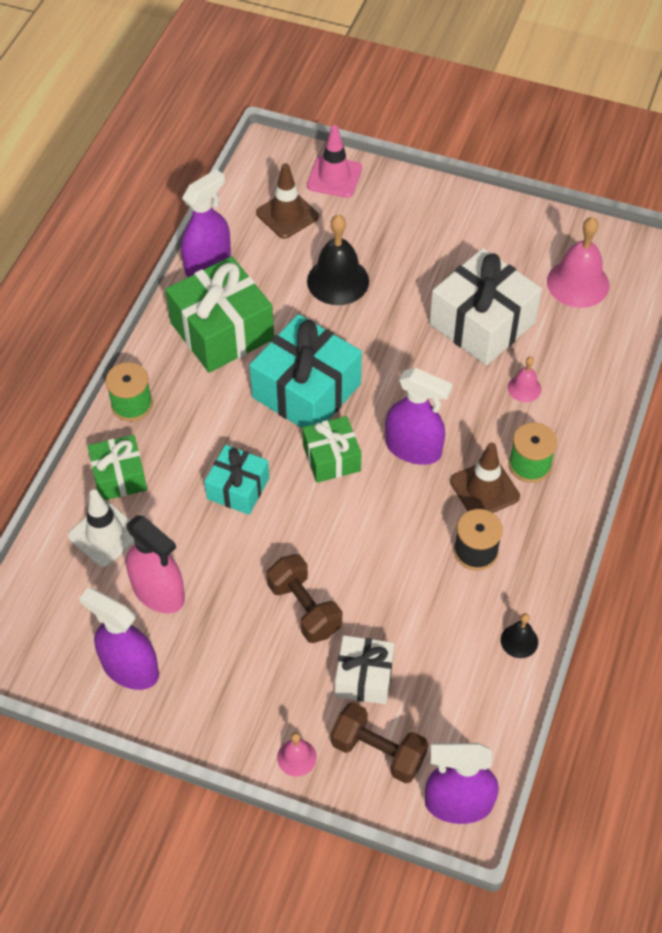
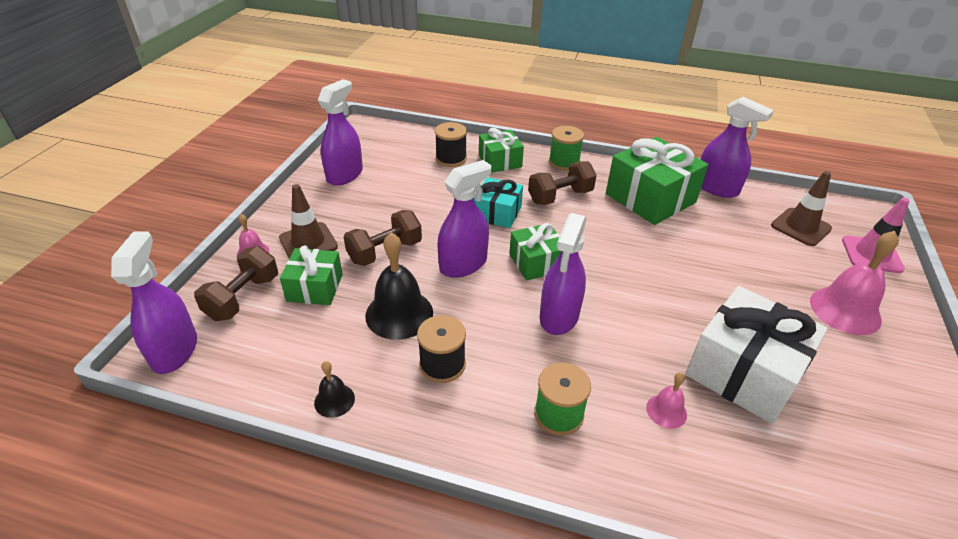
camera: 85 degrees right, 15 degrees down
white traffic cone [68,489,135,567] -> black spool [435,122,467,167]
pink spray bottle [126,515,185,614] -> none
turquoise gift [249,314,362,428] -> none
black bell [307,215,369,305] -> black bell moved to [365,232,433,340]
white gift [335,635,395,704] -> green gift [280,245,343,305]
brown traffic cone [450,443,520,513] -> brown traffic cone moved to [279,184,338,259]
pink bell [547,217,609,308] -> pink bell moved to [810,231,899,335]
none -> purple spray bottle [437,160,491,278]
none -> brown dumbbell [528,161,597,205]

